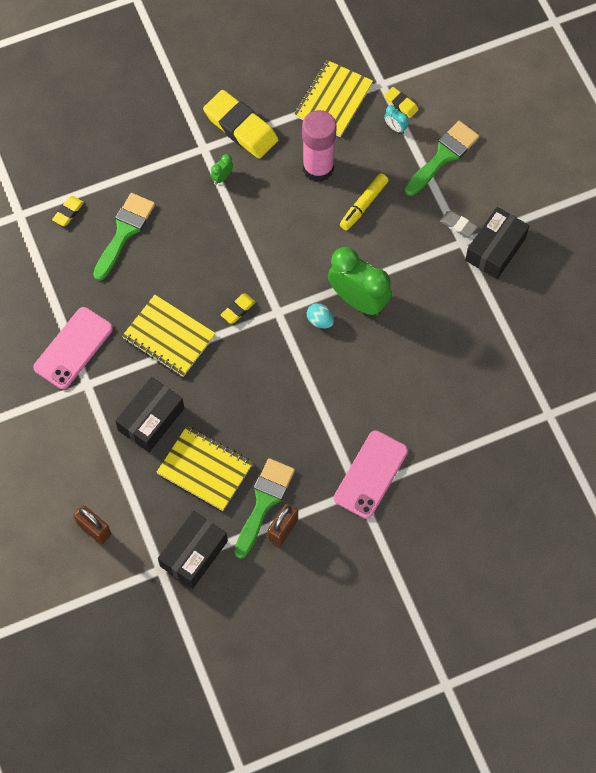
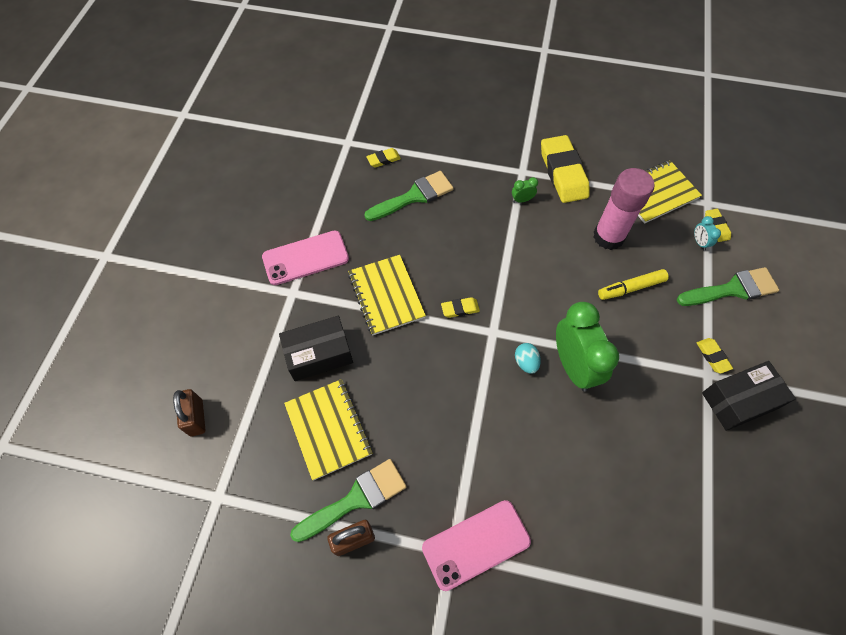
camera: 35 degrees right, 5 degrees down
black box [158,511,228,589] -> none
grey eraser [440,211,477,237] -> yellow eraser [697,338,733,374]

